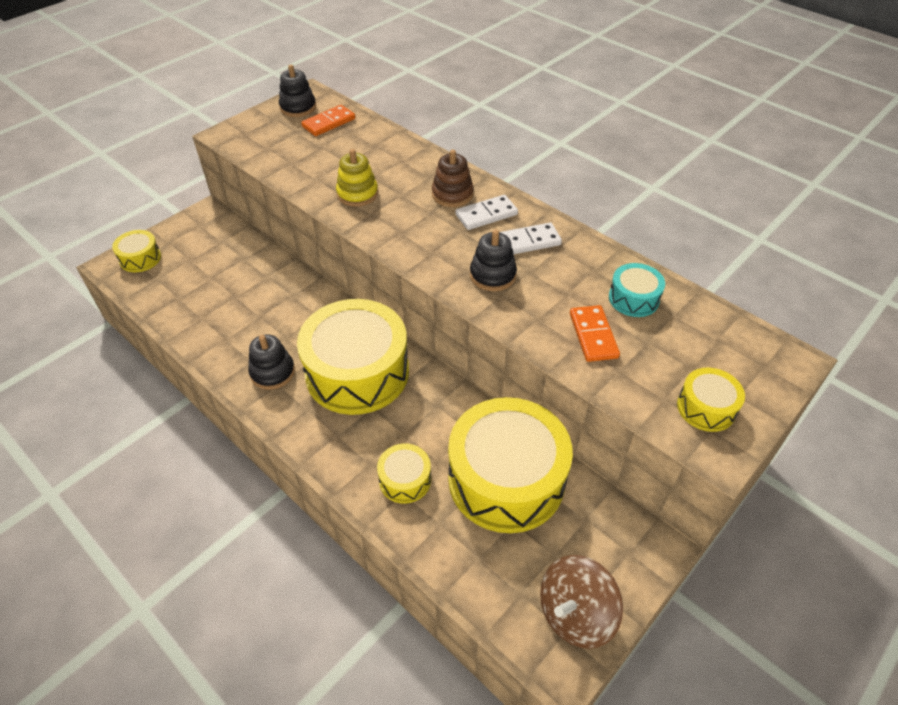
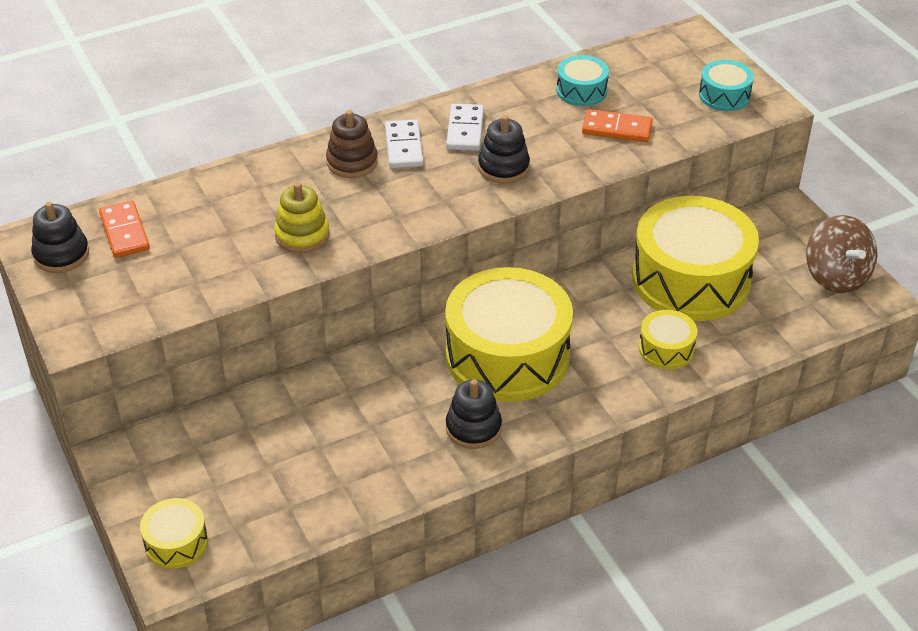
camera: 70 degrees left, 5 degrees down
yellow drum [677,368,745,432] -> turquoise drum [699,60,754,111]

